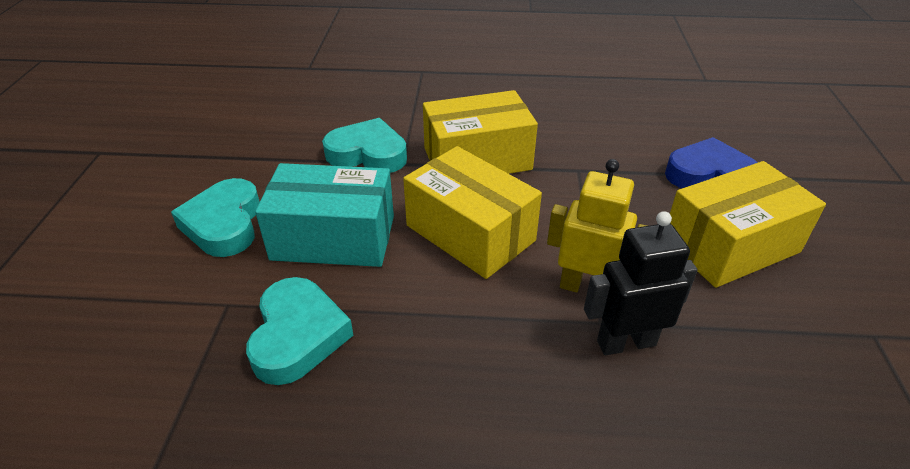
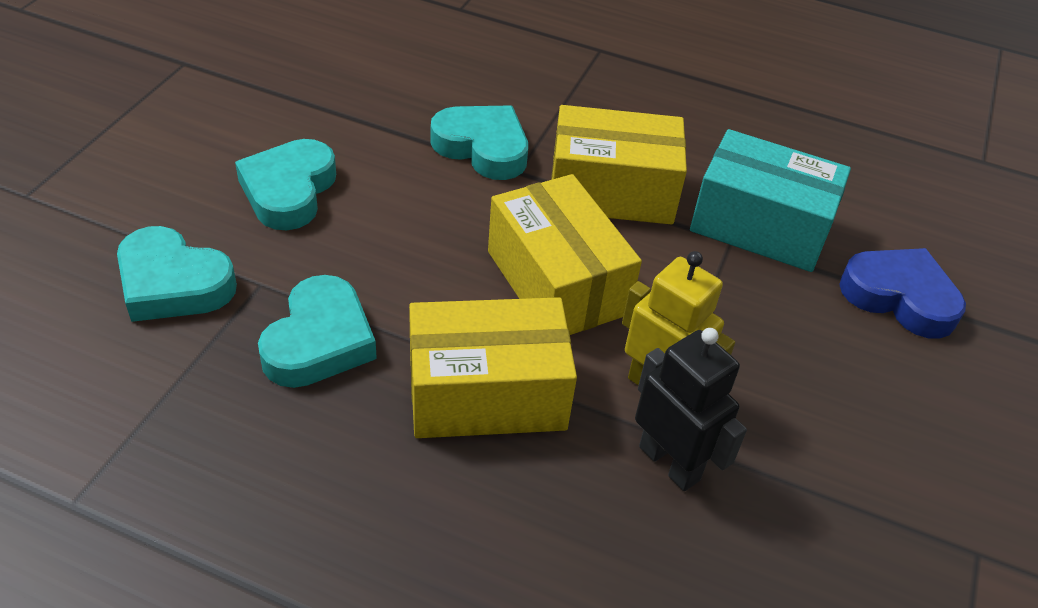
camera: 15 degrees right, 5 degrees up
turquoise box [255,163,394,267] -> turquoise box moved to [690,129,851,272]
black robot [584,211,698,355] -> black robot turned 45 degrees clockwise [635,328,747,491]
yellow box [670,161,826,288] -> yellow box moved to [409,297,577,438]
none -> turquoise heart [117,226,237,322]

